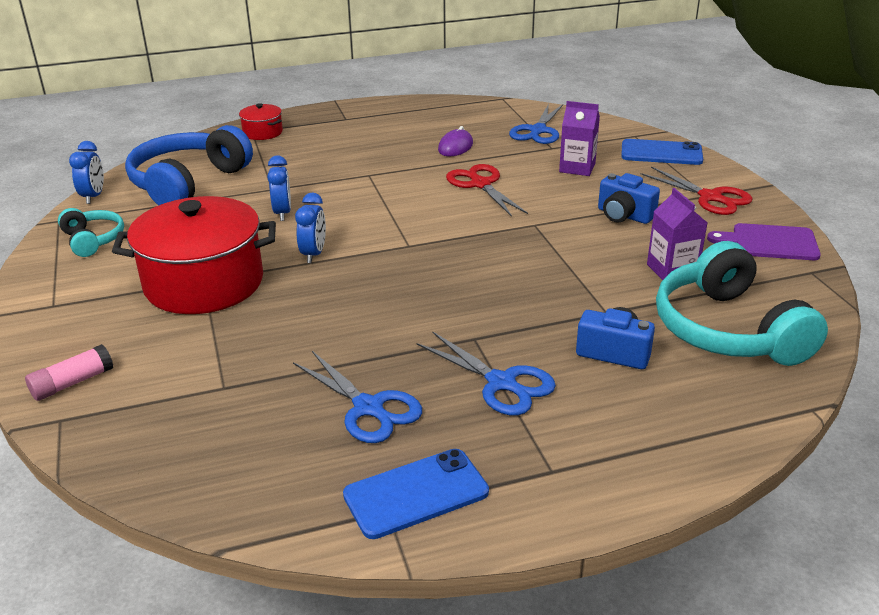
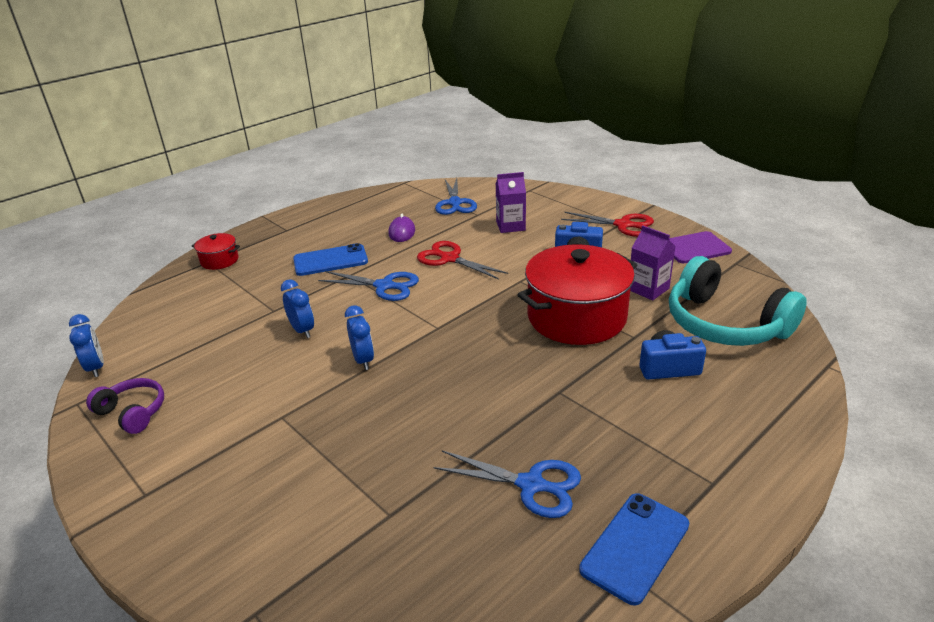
camera: 25 degrees left, 0 degrees up
pink glue stick [25,344,113,401] -> none
turquoise headphones [58,208,124,257] -> purple headphones [86,378,164,434]
red pot [112,196,276,314] -> red pot moved to [517,244,637,345]
blue headphones [125,125,253,205] -> none
blue scissors [416,331,556,415] -> blue scissors moved to [318,271,419,301]
blue phone [621,139,703,165] -> blue phone moved to [293,243,368,276]

